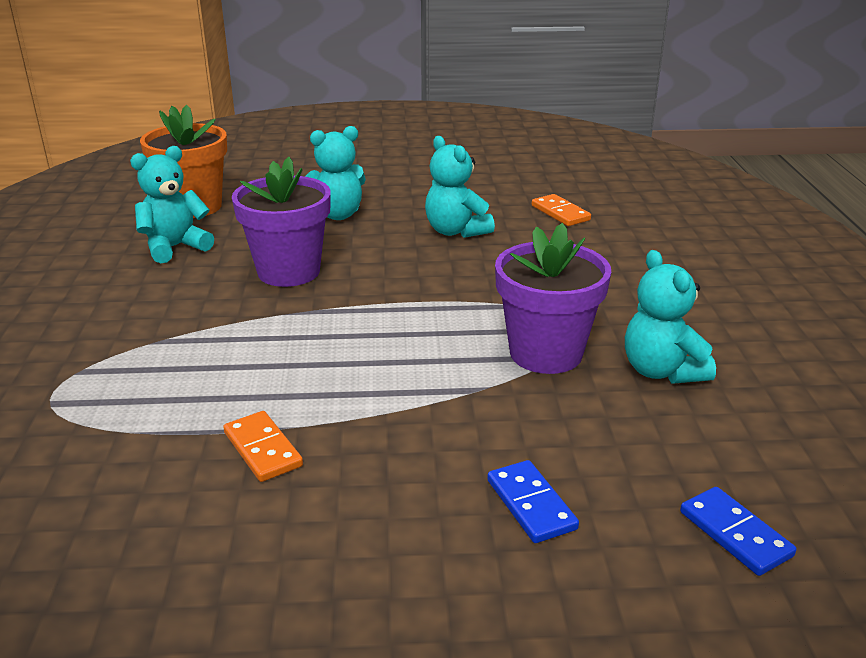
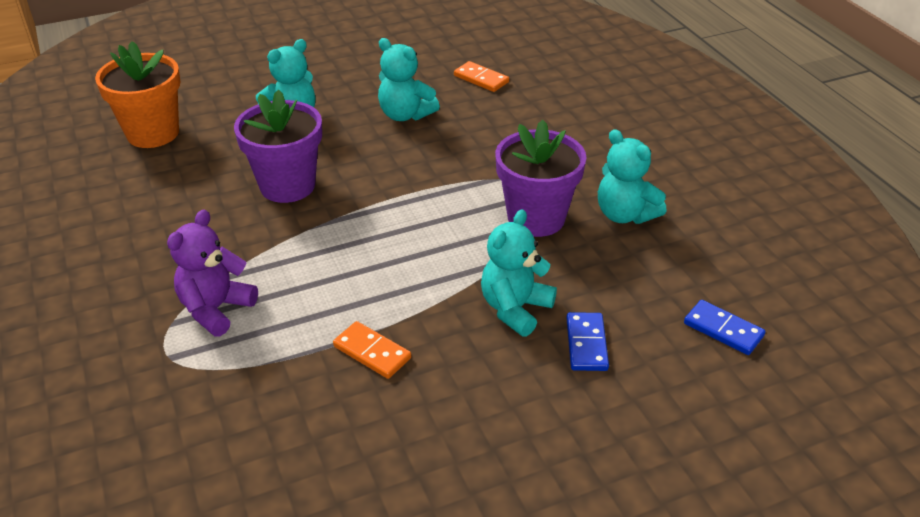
camera: 20 degrees left, 10 degrees up
turquoise teddy bear [130,146,214,264] -> turquoise teddy bear moved to [481,209,557,337]
blue domino [487,460,579,543] -> blue domino turned 45 degrees clockwise [567,312,609,371]
none -> purple teddy bear [167,210,258,337]

